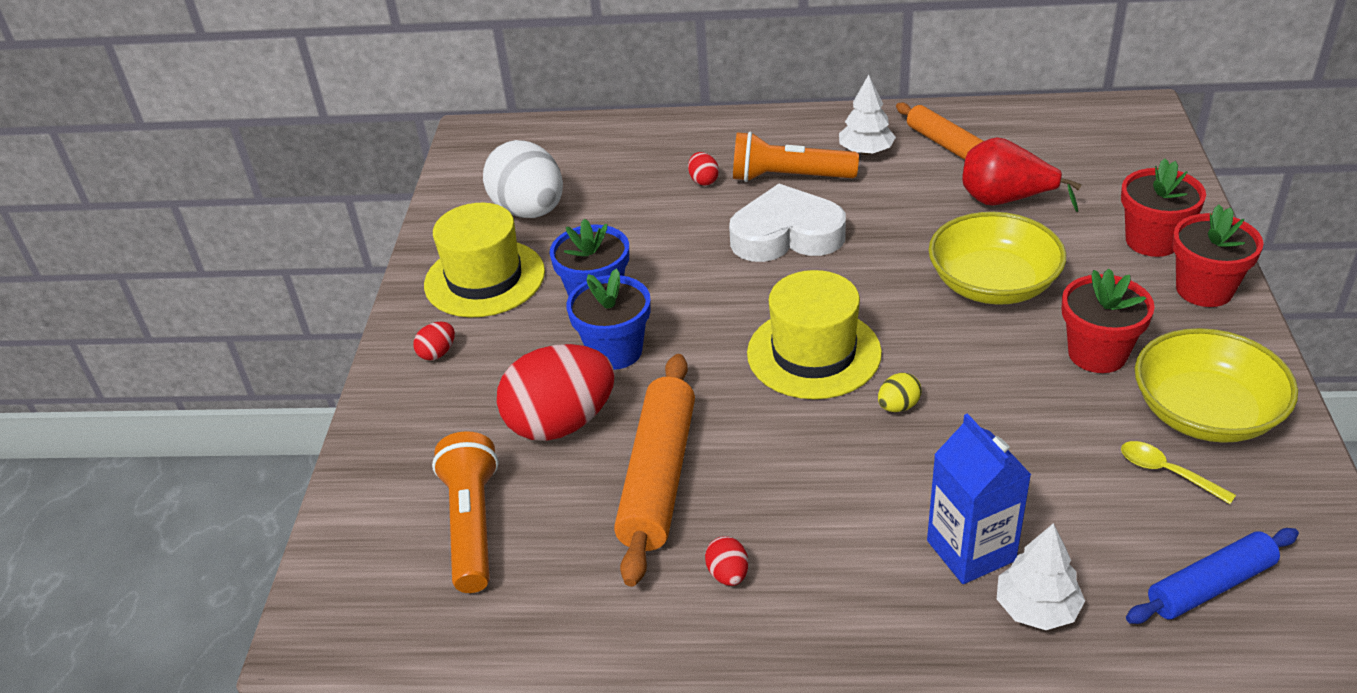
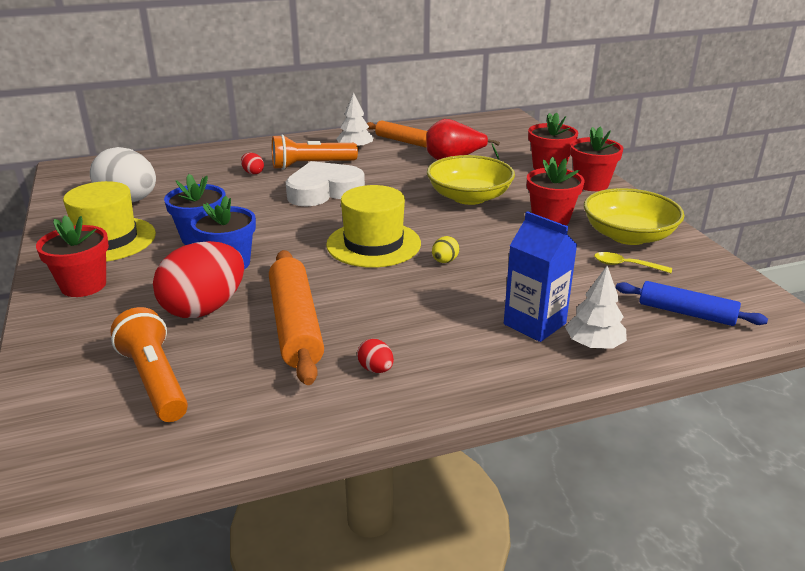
camera: 25 degrees left, 10 degrees down
red egg [413,322,455,360] -> red flower pot [36,215,109,297]
blue rolling pin [1126,528,1299,624] -> blue rolling pin turned 75 degrees clockwise [616,281,768,326]

